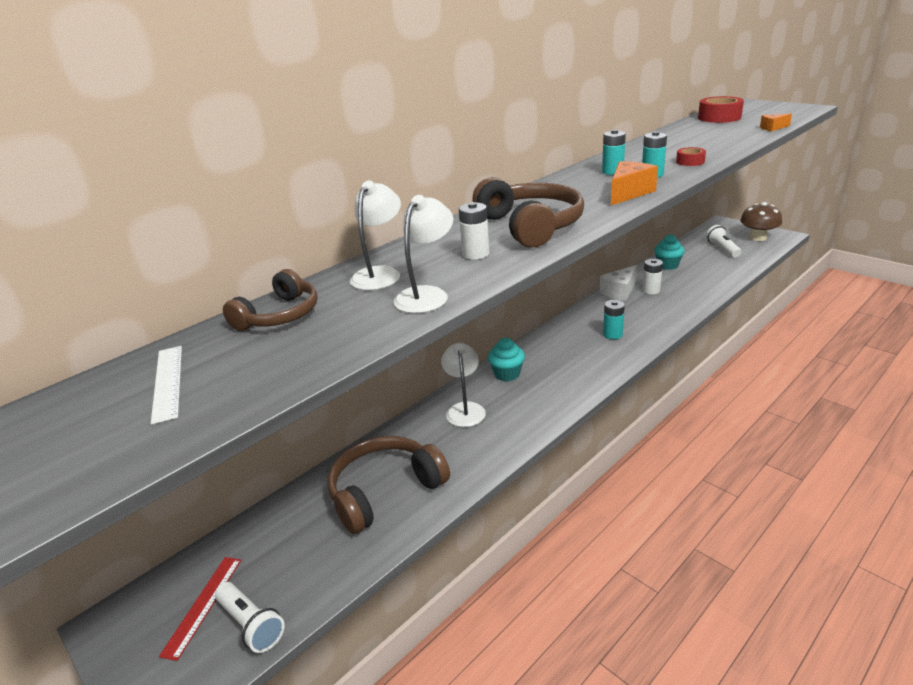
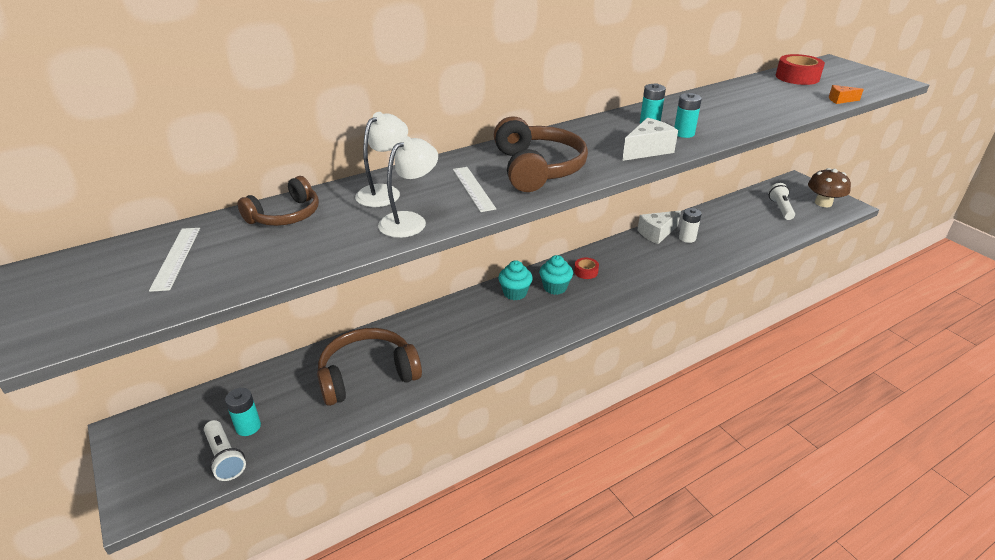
camera: 10 degrees right, 5 degrees up
red ruler [159,557,241,661] -> none
white lamp [441,343,486,427] -> none
white battery [459,202,489,260] -> white ruler [453,167,496,212]
turquoise battery [603,300,625,339] -> turquoise battery moved to [225,388,261,436]
orange cheese [611,161,658,205] -> white cheese [622,118,678,161]
turquoise cupcake [654,234,685,270] -> turquoise cupcake moved to [539,255,573,295]
red tape [676,147,706,166] -> red tape moved to [574,258,599,279]

